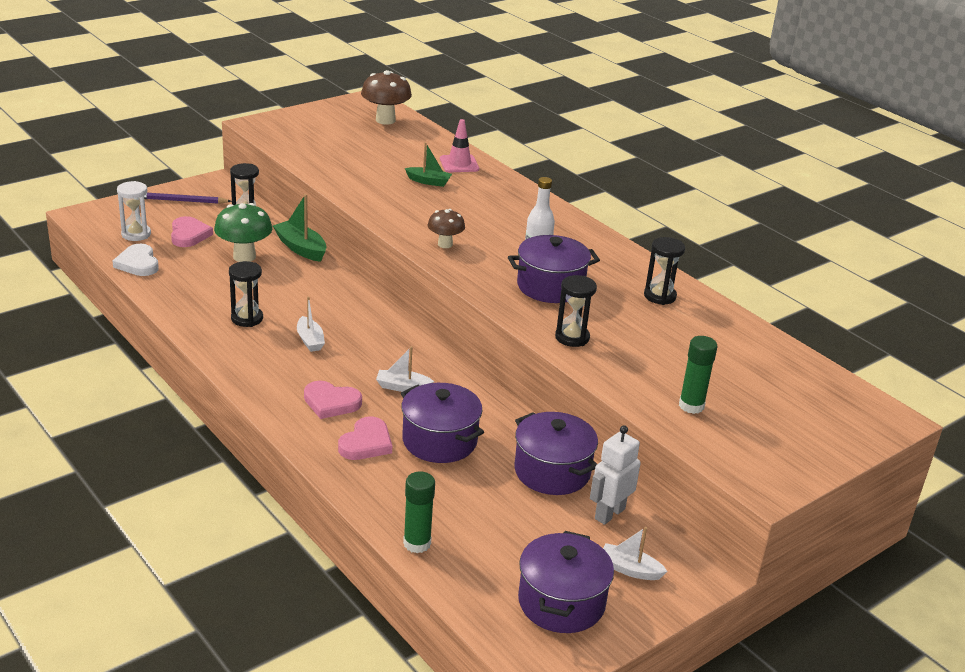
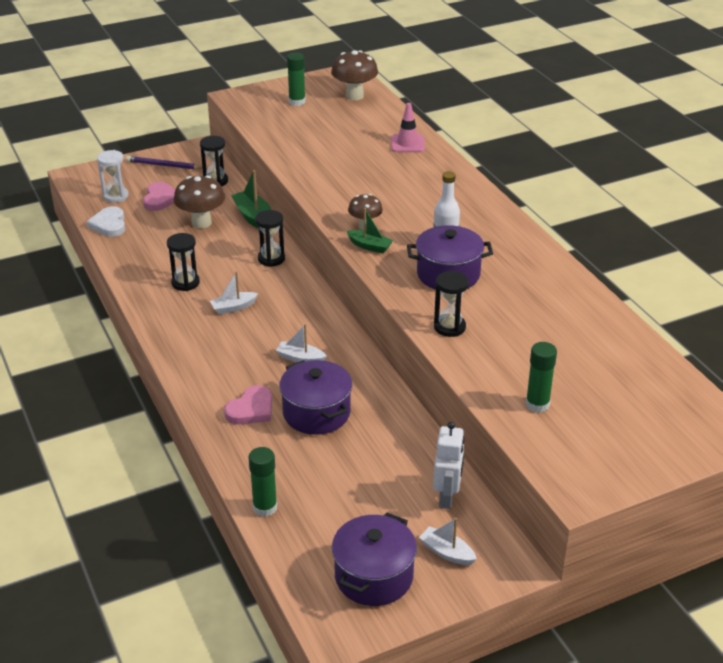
camera: 15 degrees right, 5 degrees up
green mushroom [214,203,272,262] -> brown mushroom [174,175,225,229]
white boat [297,297,325,352] -> white boat turned 75 degrees clockwise [210,271,258,314]
pink heart [304,381,362,419] -> none
green boat [405,142,452,187] -> green boat moved to [347,208,393,253]
purple pot [514,412,598,495] -> none
white robot [590,425,641,525] -> white robot turned 135 degrees clockwise [433,422,465,509]
black hourglass [644,237,685,305] -> black hourglass moved to [255,210,285,267]
none -> green glue stick [287,52,306,106]

